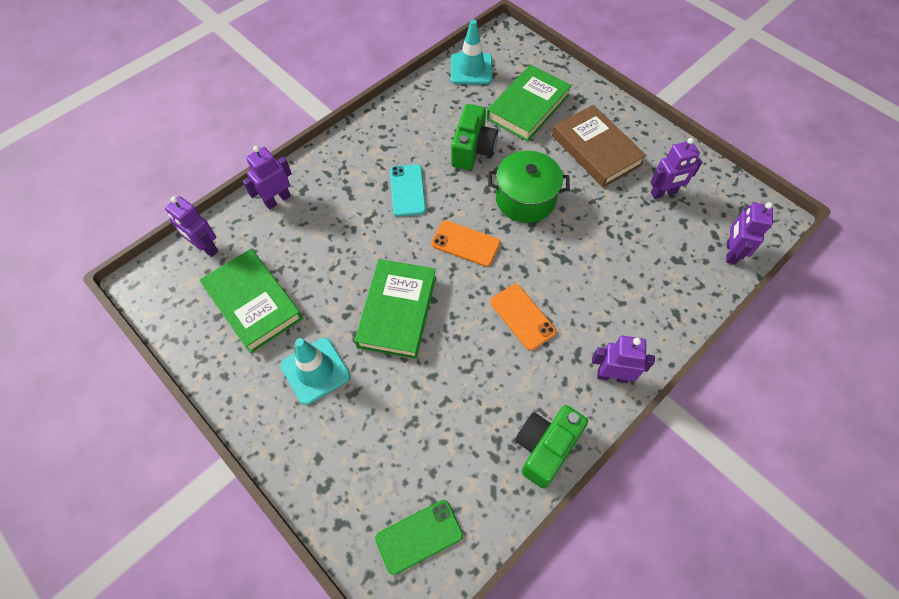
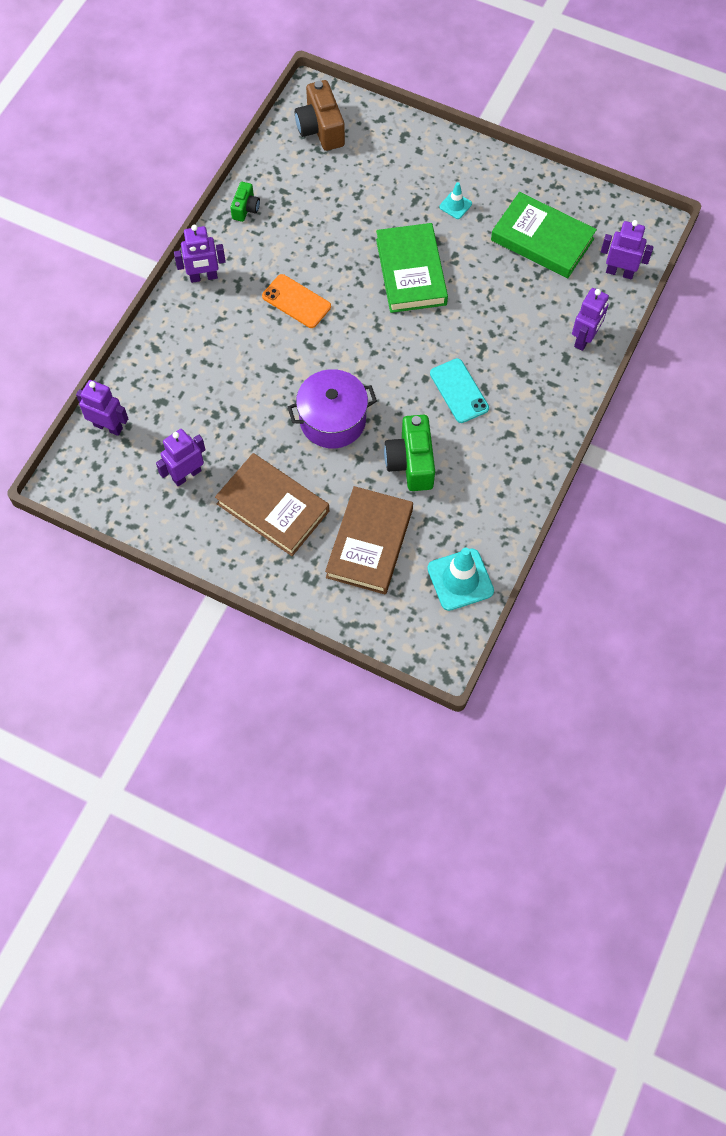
camera: 160 degrees right, 5 degrees up
turquoise traffic cone [281,338,350,405] -> turquoise traffic cone [439,182,472,219], size x0.53
green phone [375,500,463,575] -> brown camera [295,80,345,151]
orange phone [431,220,500,267] -> none
green book [487,65,571,142] -> brown book [325,486,413,594]
green pot [488,151,570,223] -> purple pot [288,369,377,448]
green camera [515,405,588,489] -> green camera [230,182,260,222], size x0.56
purple robot [726,202,773,265] -> purple robot turned 60 degrees counterclockwise [76,380,128,436]

